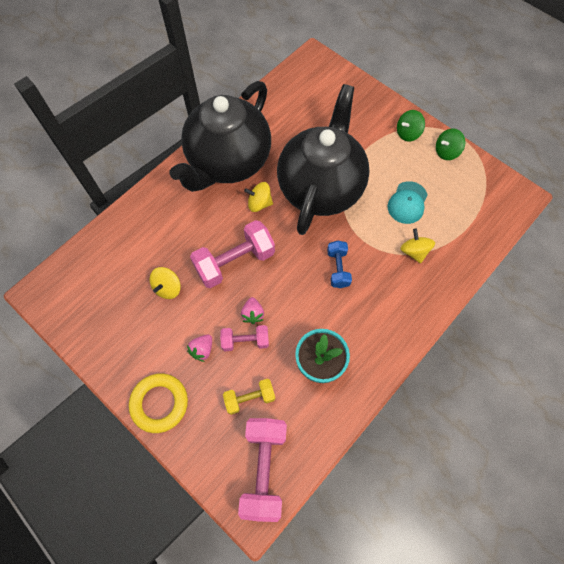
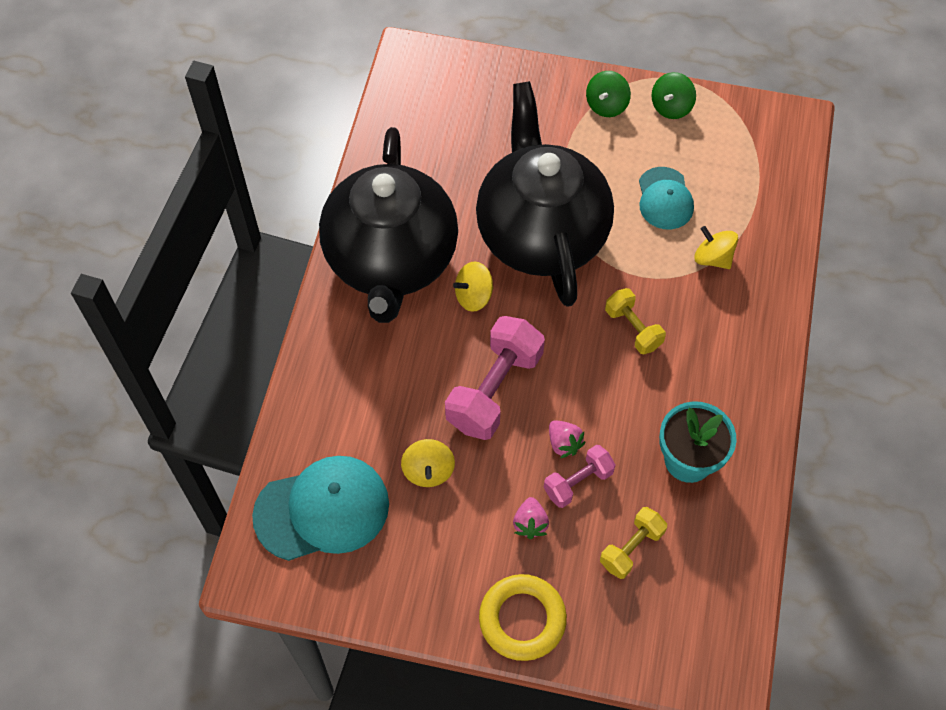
camera: 30 degrees left, 5 degrees down
pink dumbbell [238,418,287,522] -> none
blue dumbbell [327,241,352,288] -> yellow dumbbell [605,288,666,354]
none -> turquoise cap [252,456,389,561]

